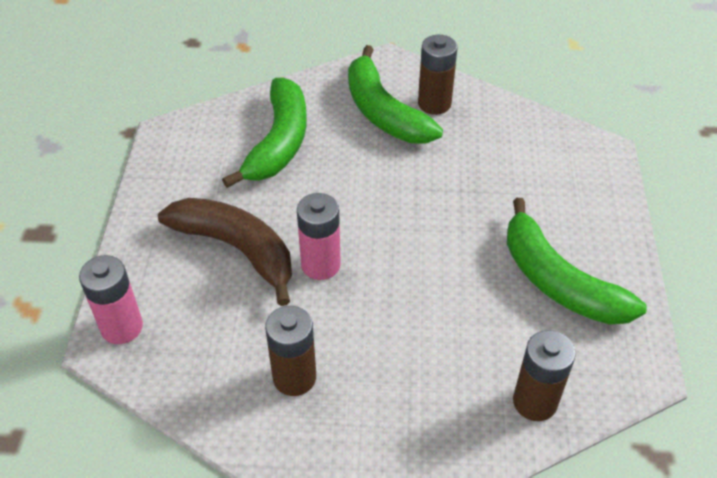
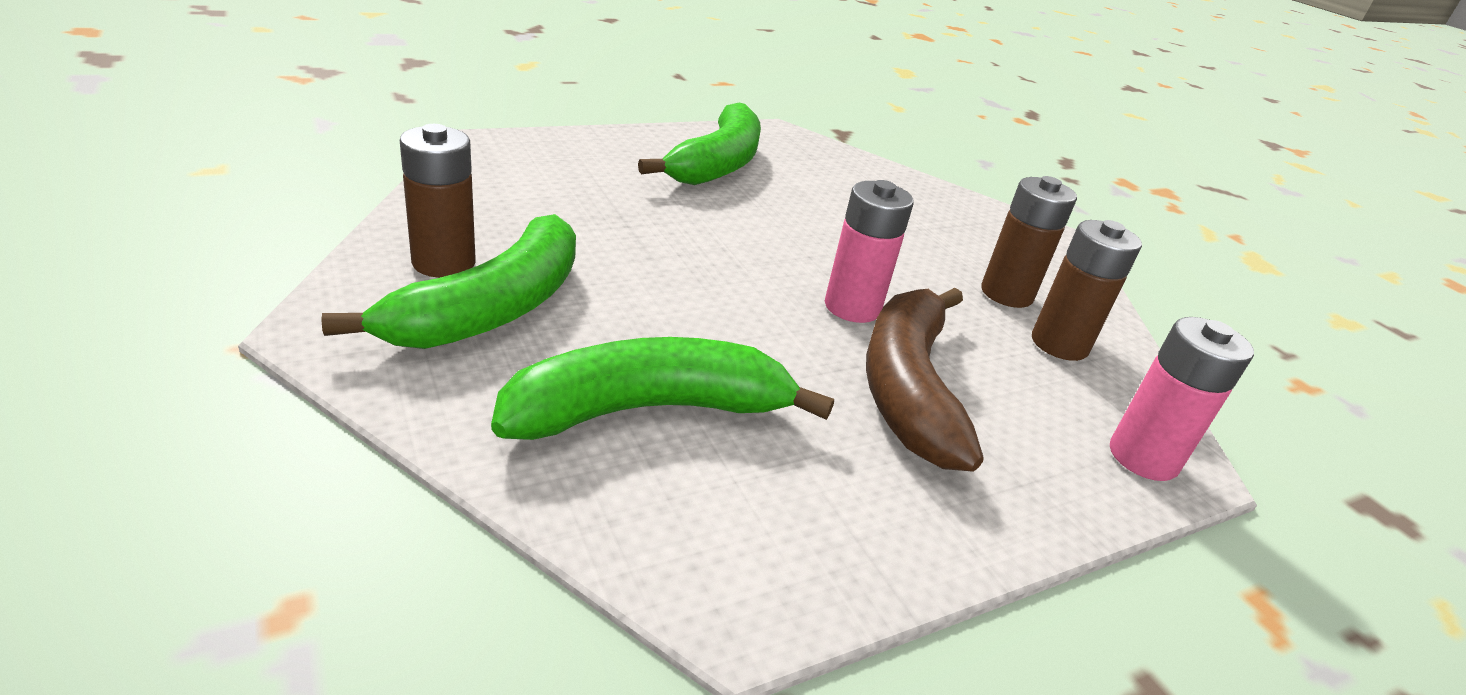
camera: 125 degrees left, 15 degrees down
brown battery [513,330,576,421] -> brown battery moved to [1032,220,1142,361]

